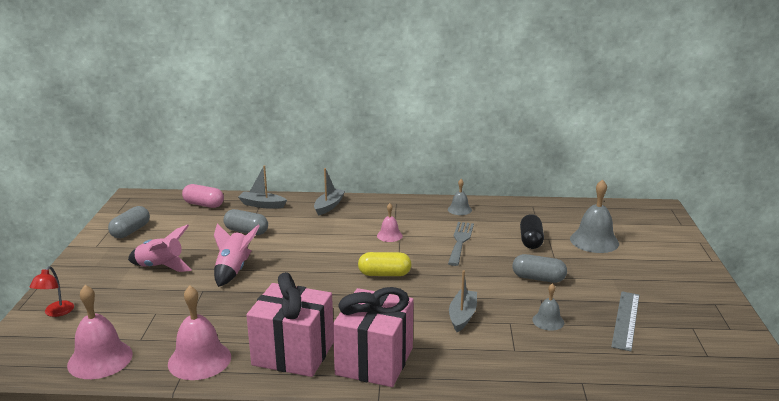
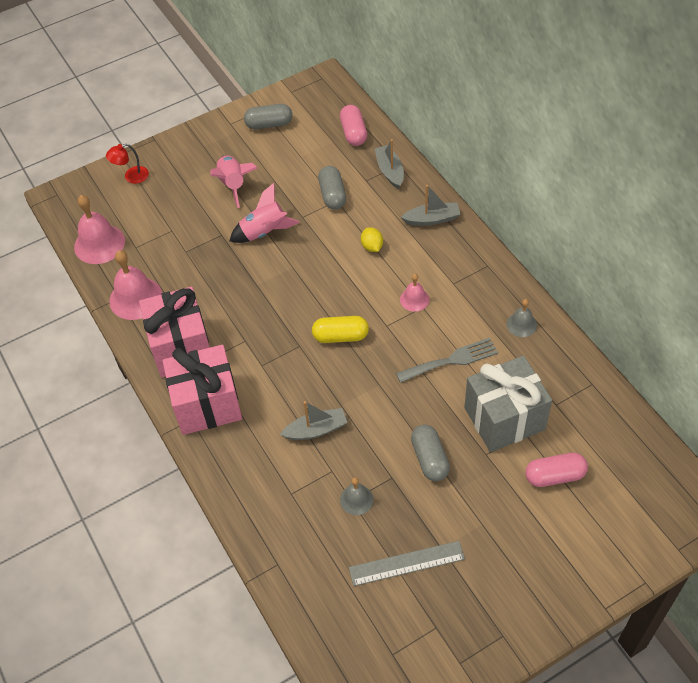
camera: 60 degrees right, 30 degrees up
yellow capsule [358,252,412,276] -> yellow capsule turned 60 degrees counterclockwise [312,316,369,343]
black capsule [520,214,544,249] -> grey gift [464,356,552,452]
grey bell [570,179,619,253] -> pink capsule [525,453,588,487]
none -> yellow lemon [361,227,383,252]

